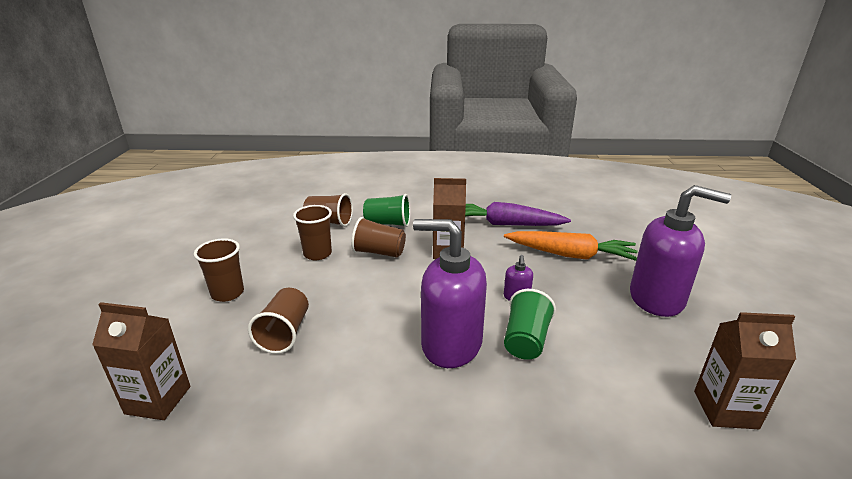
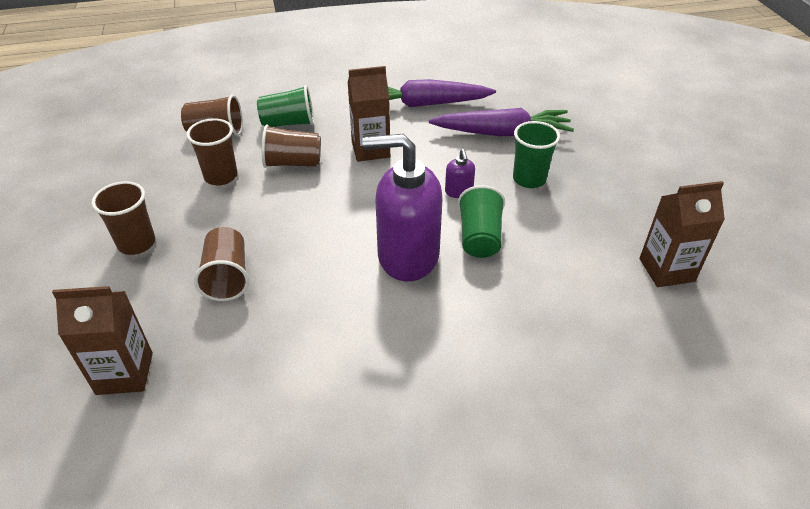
camera: 15 degrees left, 15 degrees up
orange carrot [504,231,638,261] -> purple carrot [429,108,574,136]
purple soap dispenser [630,185,731,317] -> none
none -> green cup [513,121,560,188]

